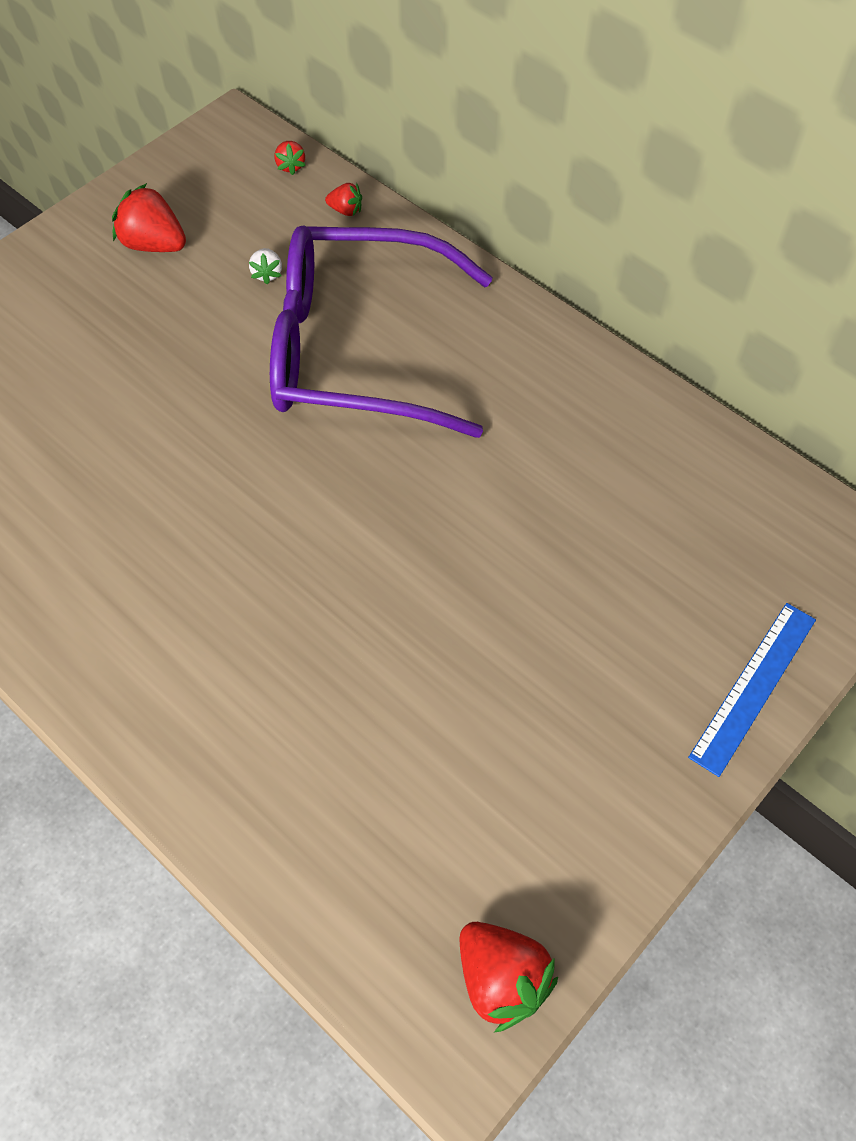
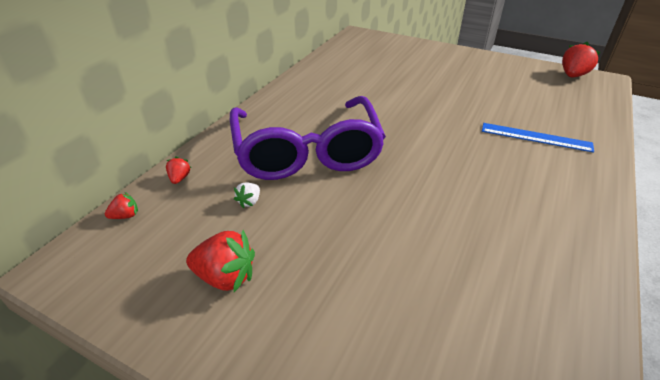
camera: 105 degrees left, 20 degrees down
red strawberry [112,183,186,252] -> red strawberry turned 90 degrees counterclockwise [186,230,255,292]
white strawberry [249,248,282,285] -> white strawberry turned 135 degrees clockwise [234,182,260,208]
blue ruler [688,603,816,777] -> blue ruler moved to [482,123,594,153]

